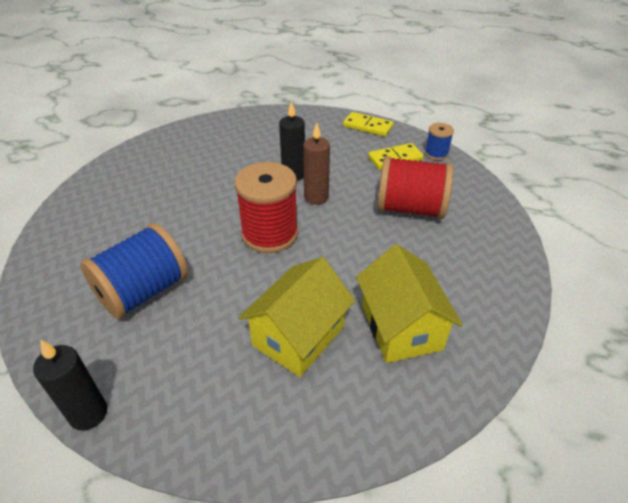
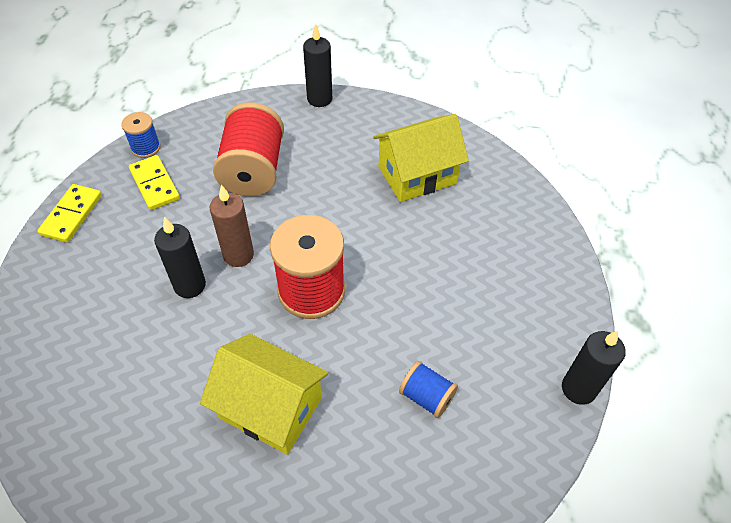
camera: 100 degrees left, 10 degrees up
blue spool [80,223,188,319] -> blue spool [399,361,458,418], size x0.51
yellow house [239,257,355,377] -> yellow house moved to [200,334,329,455]
none -> black candle [303,24,332,107]

